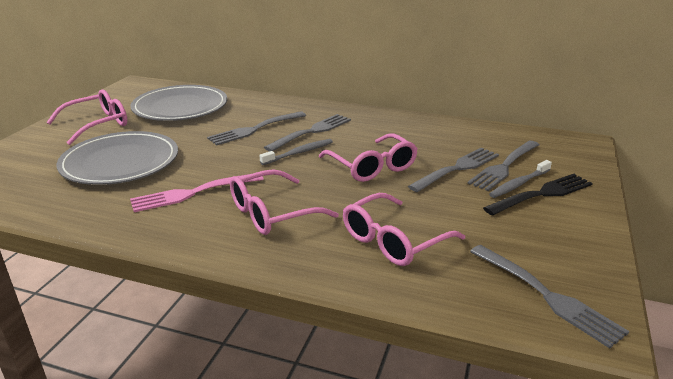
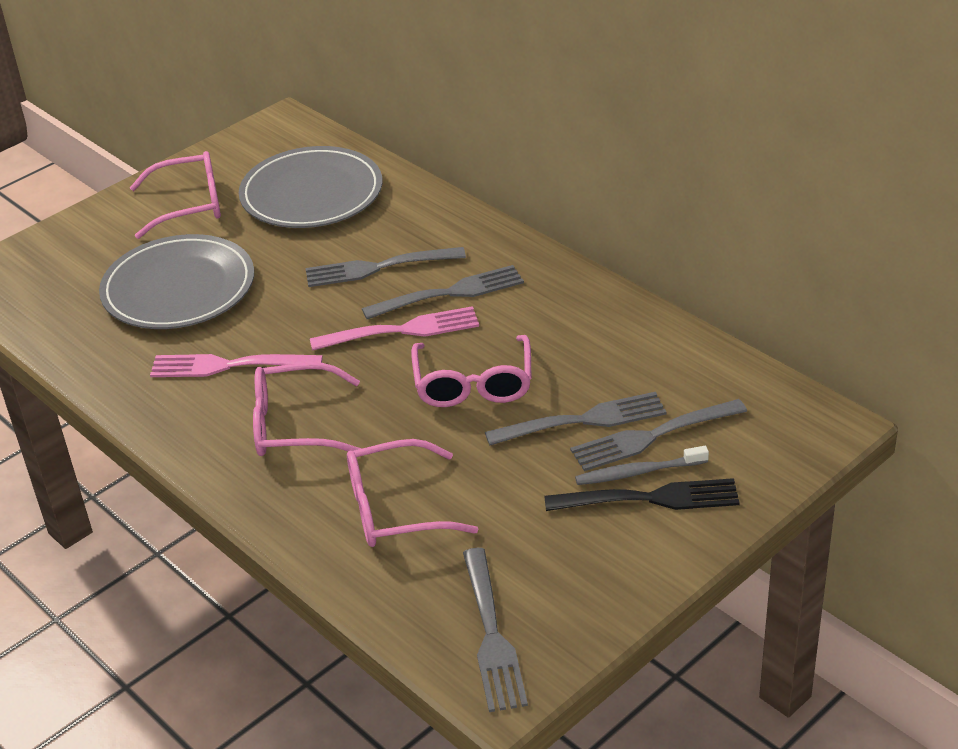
camera: 30 degrees right, 10 degrees up
grey toothbrush [259,139,333,165] -> pink fork [310,306,479,351]

